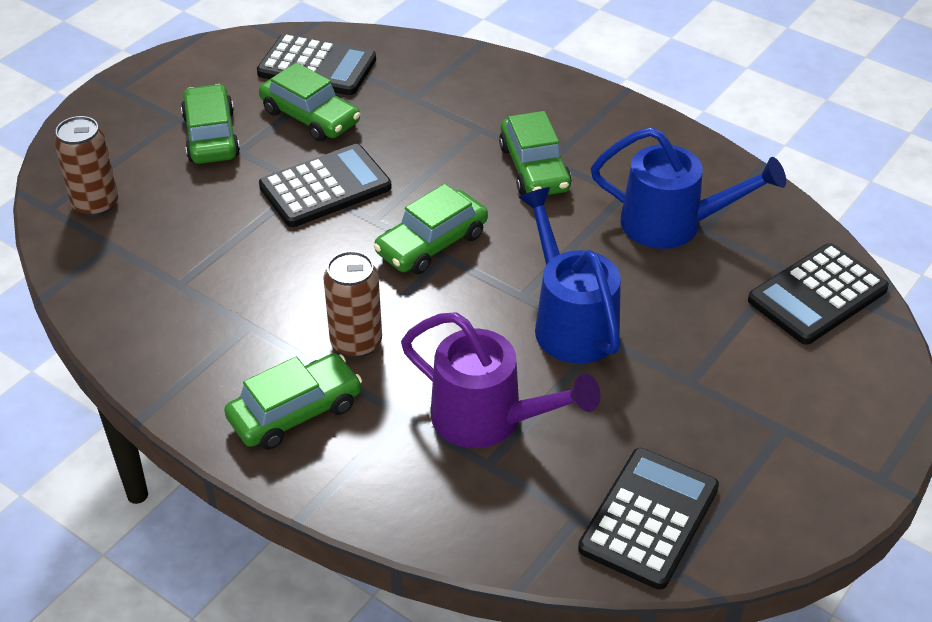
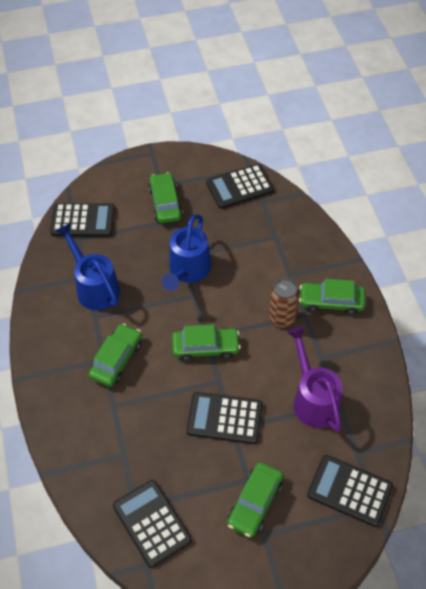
camera: 140 degrees left, 10 degrees up
brown can [54,116,118,217] -> black calculator [307,455,393,527]
green car [259,62,360,141] -> green car moved to [148,172,183,223]
purple watering can [401,312,600,448] -> purple watering can moved to [287,327,343,432]

